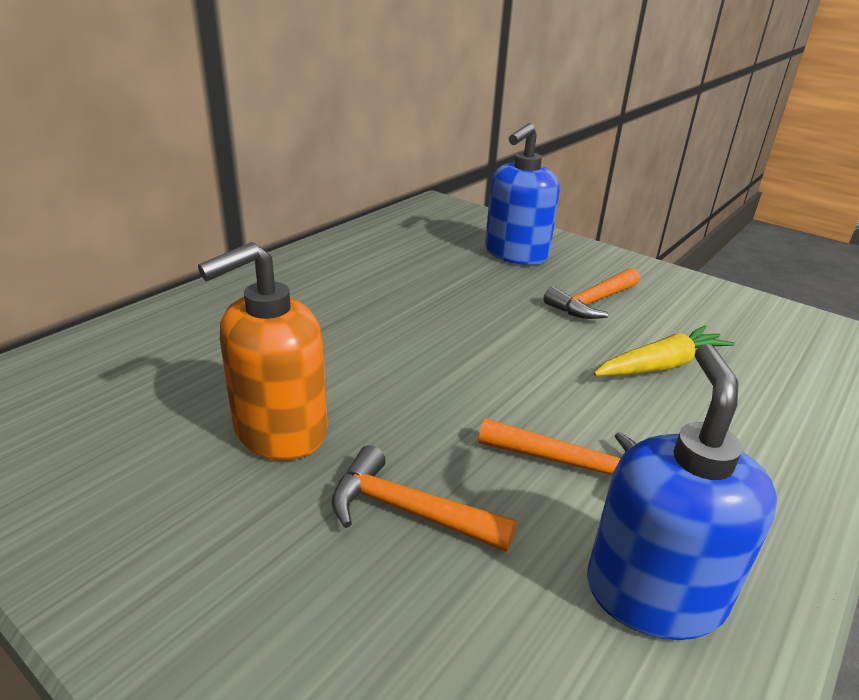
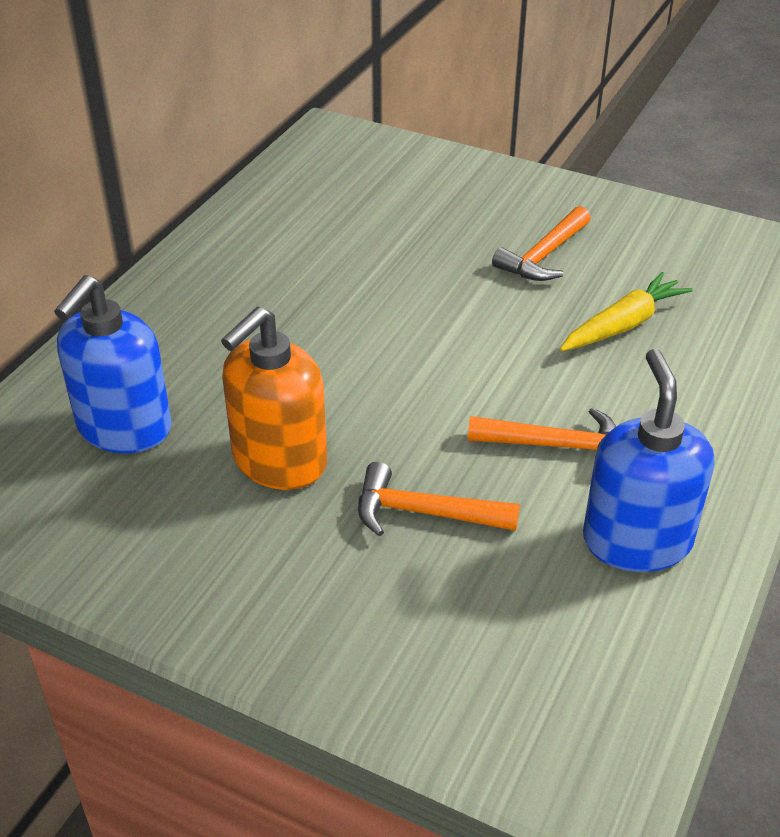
camera: 10 degrees left, 10 degrees up
blue soap dispenser [485,123,560,265] -> blue soap dispenser moved to [54,275,172,453]

